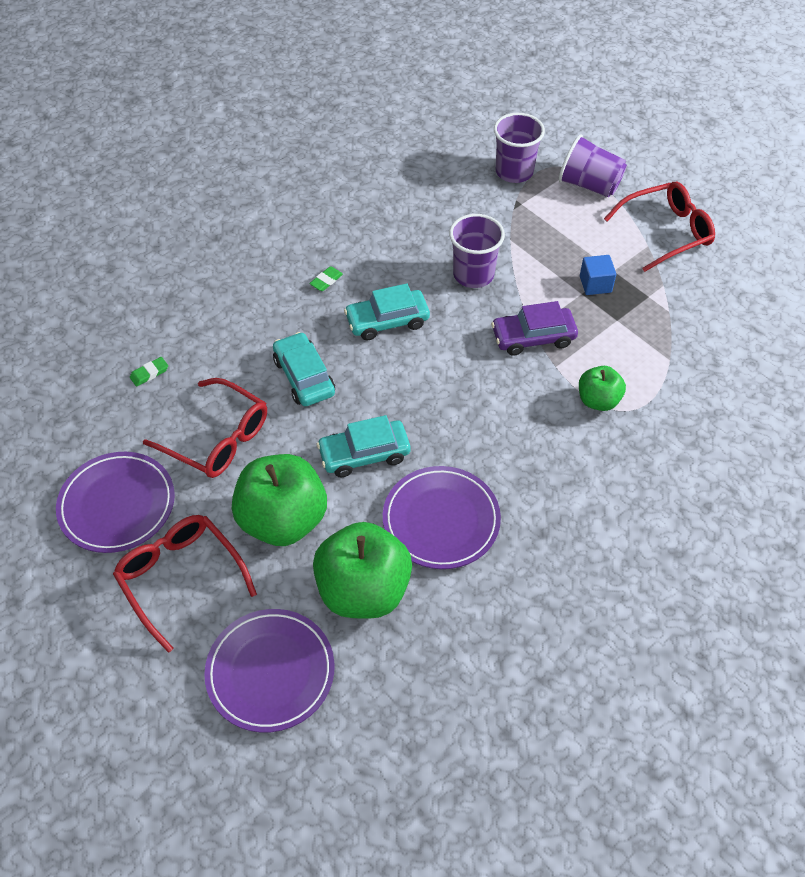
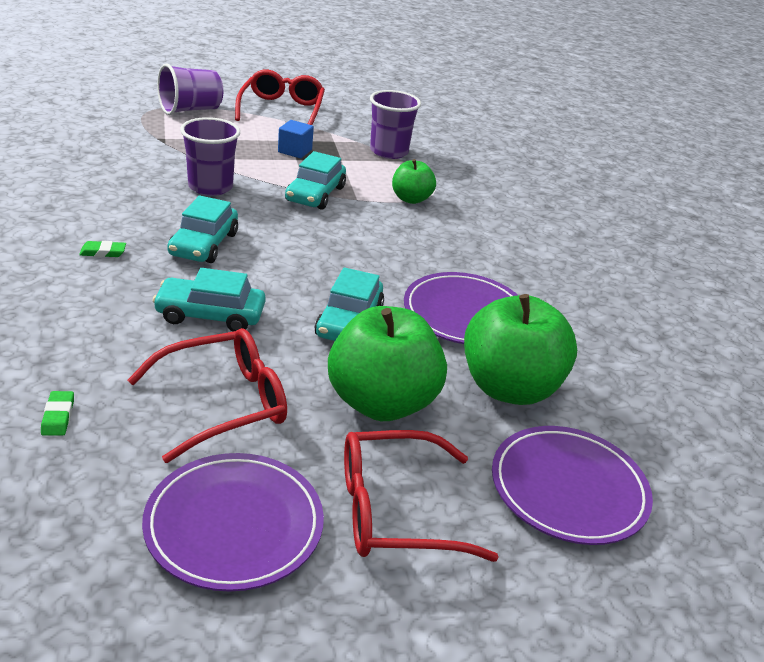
camera: 65 degrees left, 20 degrees down
green eraser [309,266,343,291] -> green eraser turned 75 degrees counterclockwise [79,241,126,257]
purple car [491,301,578,356] -> turquoise car [285,151,346,210]
purple cup [494,113,545,183] -> purple cup moved to [370,90,421,159]

